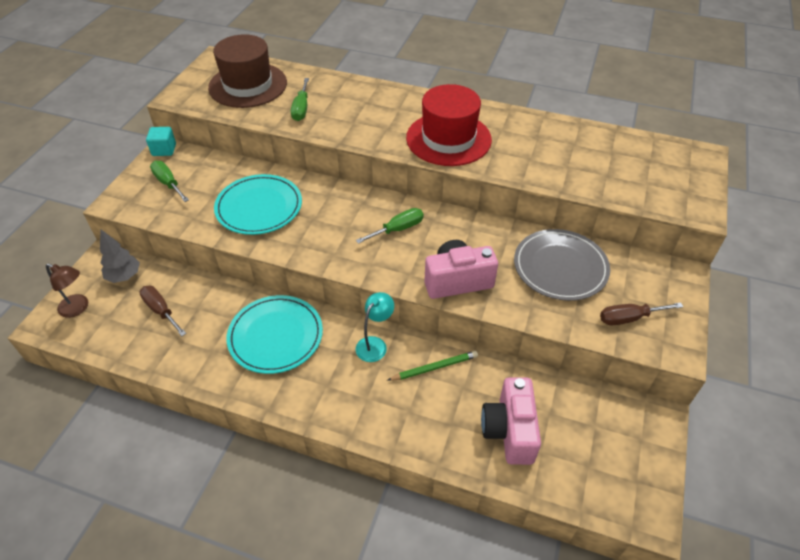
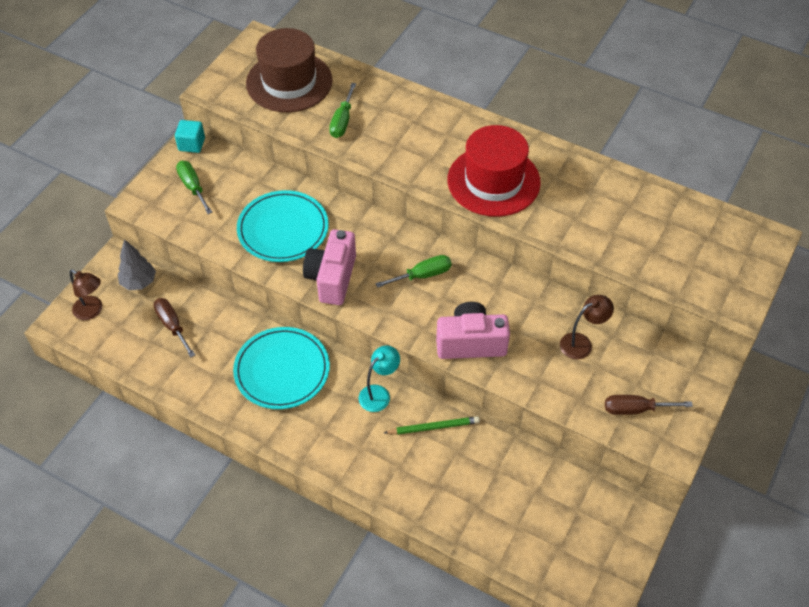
camera: 10 degrees right, 5 degrees up
pink camera [481,377,541,465] -> pink camera moved to [303,229,356,305]
grey plate [514,229,610,301] -> brown lamp [560,295,614,359]

